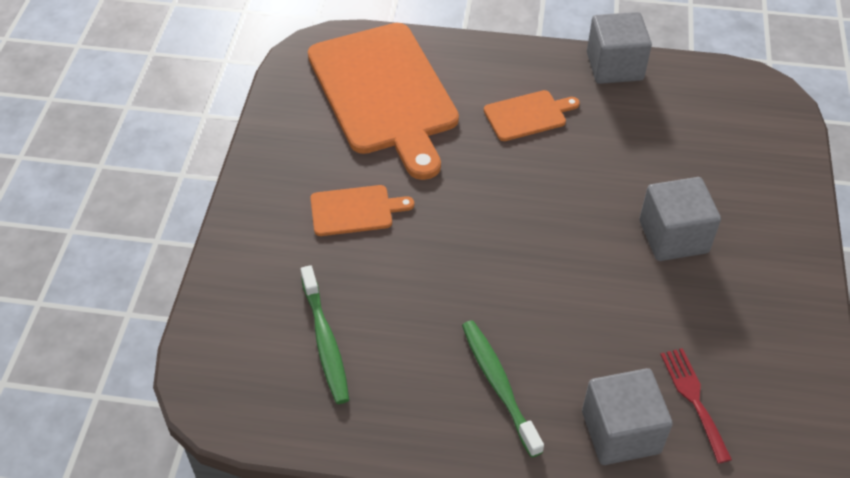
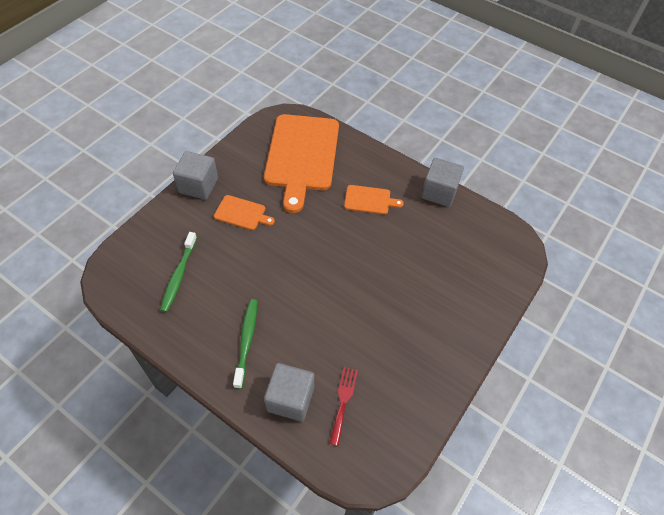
camera: 25 degrees right, 5 degrees up
grey cube [639,177,721,261] -> grey cube moved to [173,151,218,200]

